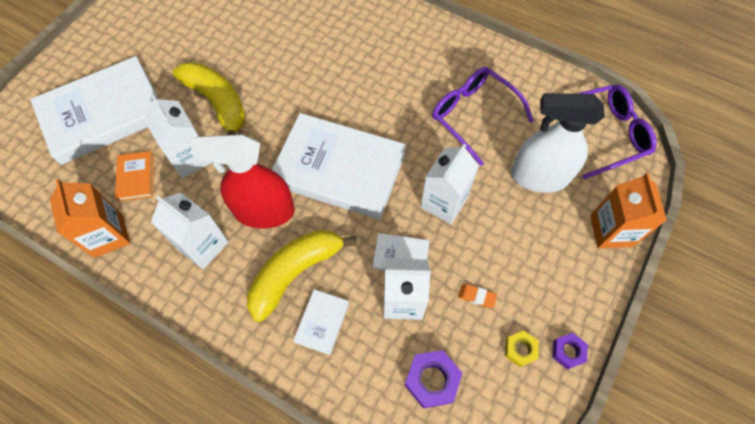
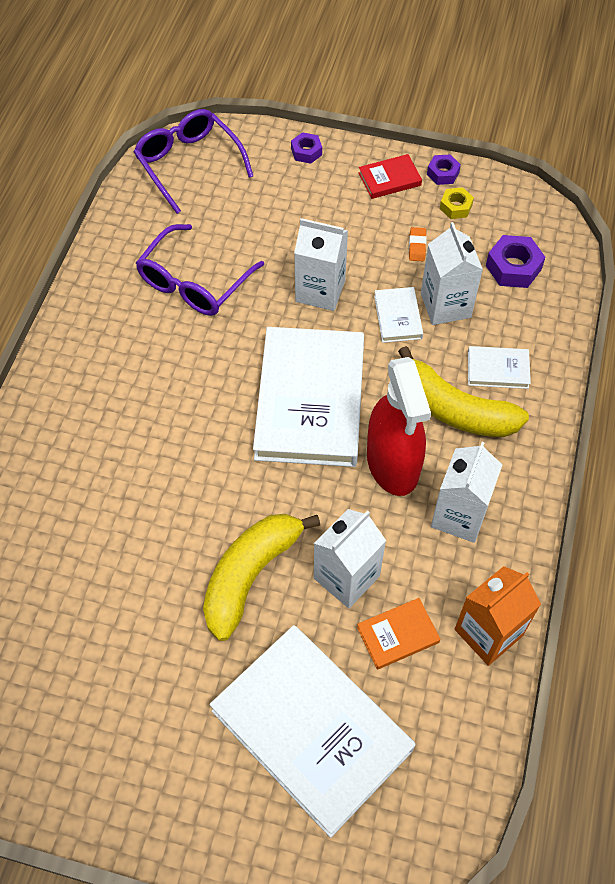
camera: 105 degrees left, 5 degrees down
white spray bottle [511,93,605,192] -> none
orange carton [590,173,667,248] -> purple nut [291,132,322,164]
none -> red book [358,154,422,199]

